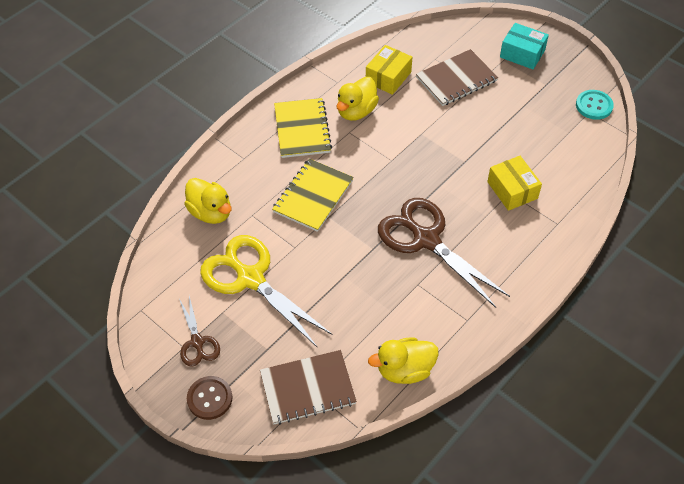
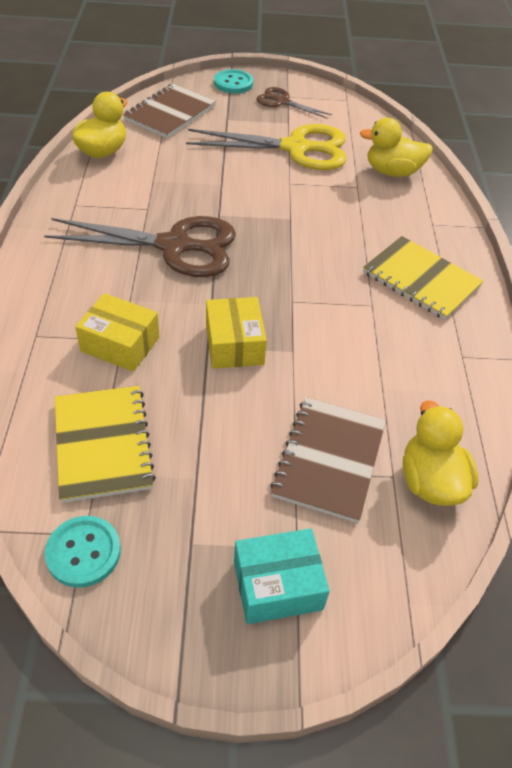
camera: 135 degrees right, 5 degrees down
brown button [187,376,233,420] -> turquoise button [214,69,253,94]
yellow notebook [272,158,354,232] -> yellow notebook moved to [55,386,156,503]
yellow duck [337,77,379,121] -> yellow duck moved to [403,400,479,506]
yellow box [366,45,412,95] -> yellow box moved to [206,297,267,369]

